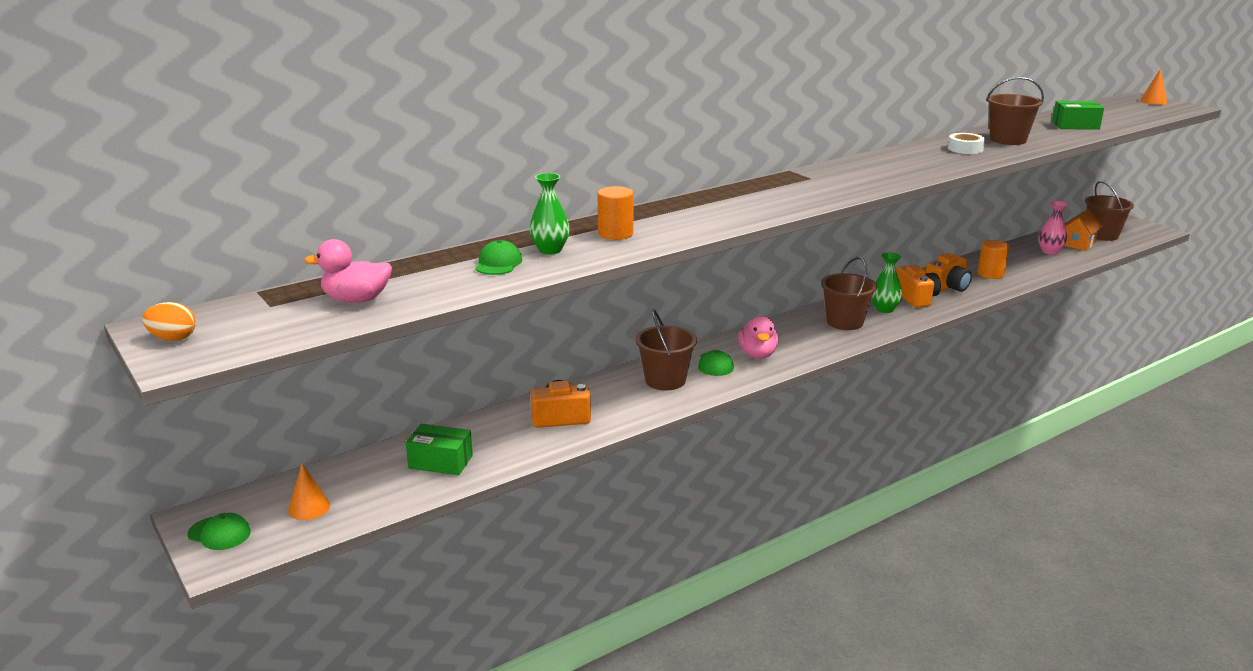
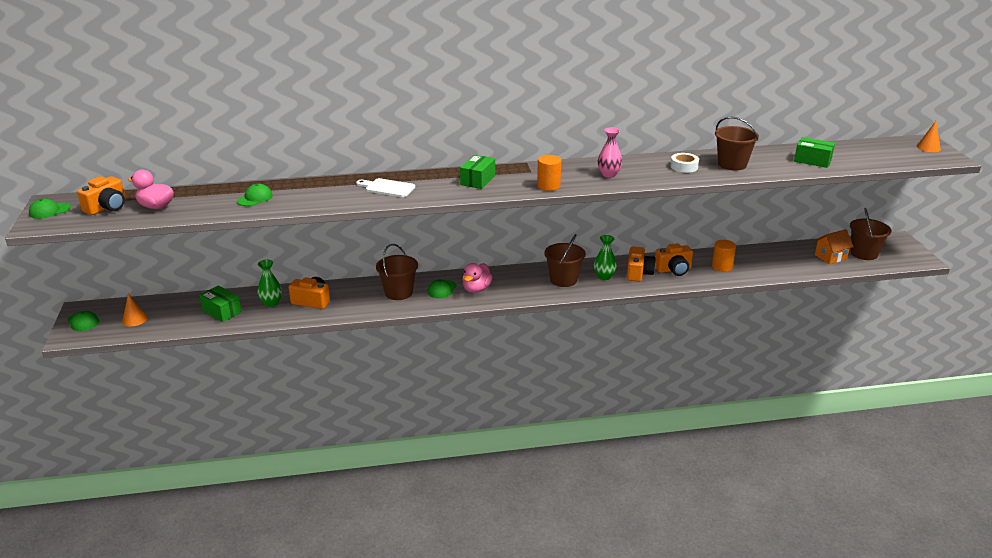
camera: 25 degrees right, 5 degrees up
orange egg [142,302,196,341] -> green cap [29,198,71,219]
green vase [529,173,570,254] -> green vase moved to [257,260,282,307]
orange cylinder [598,186,634,240] -> orange cylinder moved to [537,155,561,191]
pink vase [1038,201,1068,255] -> pink vase moved to [598,128,622,178]
none -> orange camera [77,176,126,215]
none -> white cutting board [356,178,415,197]
none -> green box [460,155,495,189]

